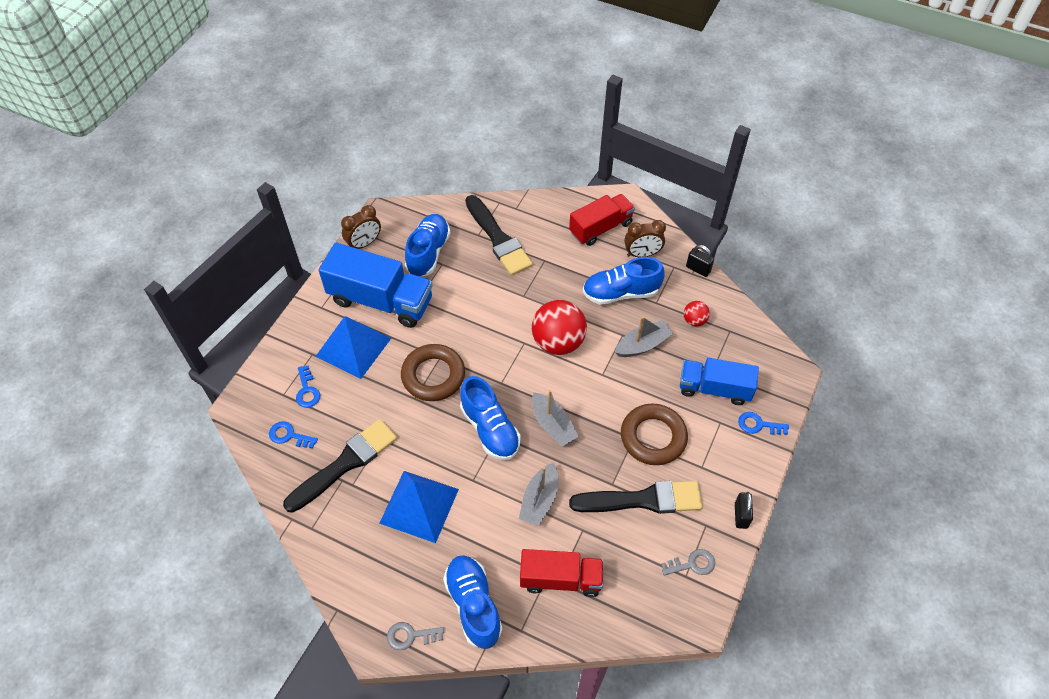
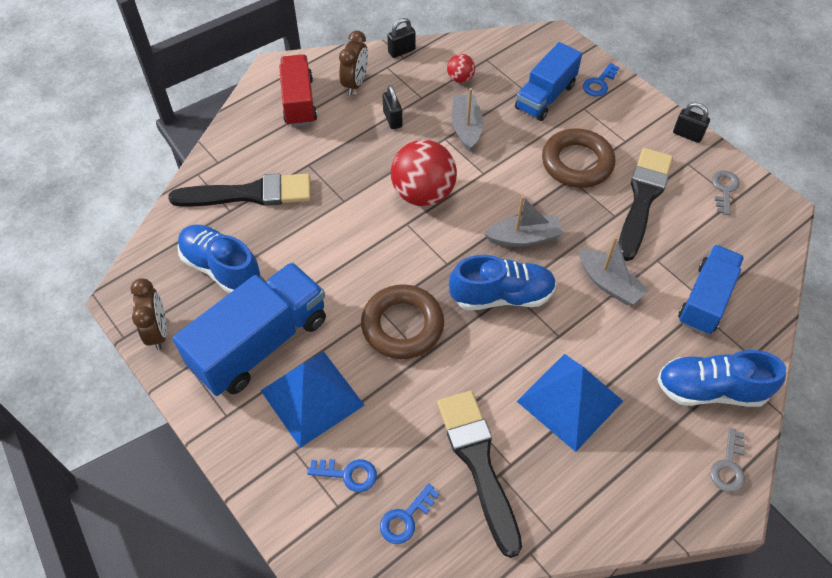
camera: 65 degrees left, 0 degrees up
red truck [520,549,604,597] -> blue truck [678,245,744,335]
blue shoe [583,257,664,305] -> black padlock [382,85,403,129]

